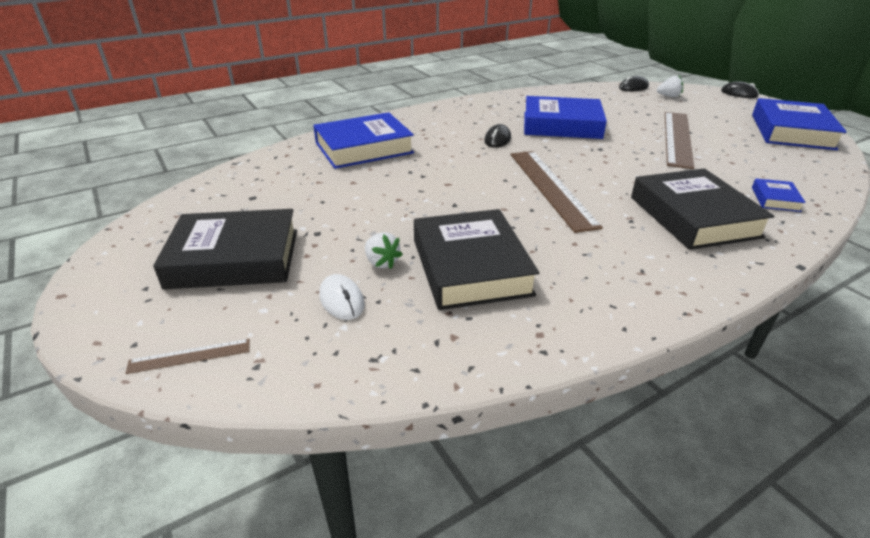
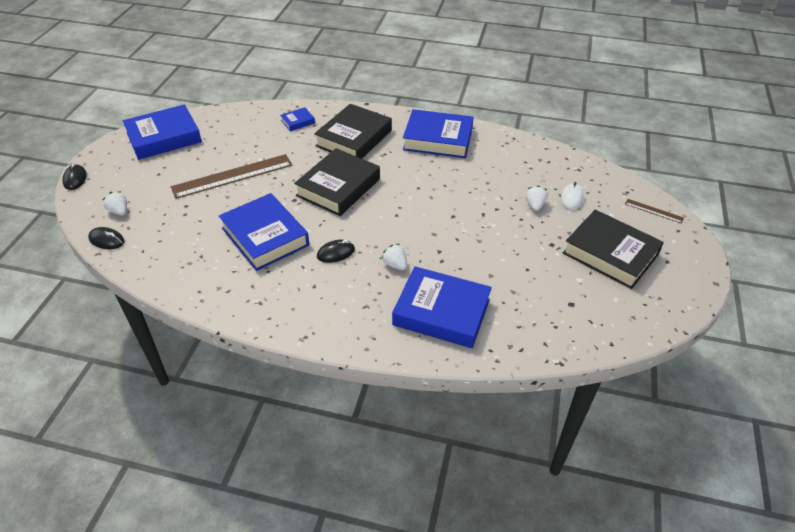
camera: 135 degrees left, 10 degrees up
black book [414,209,539,310] -> black book moved to [294,148,380,216]
brown ruler [511,151,603,233] -> none
none -> white strawberry [382,244,407,270]
none -> blue book [403,109,474,158]

